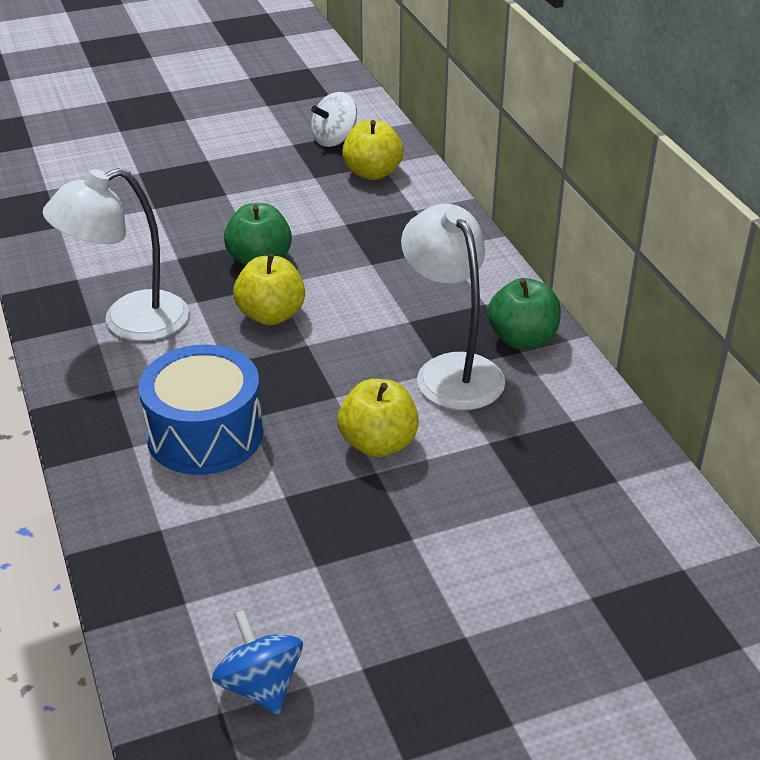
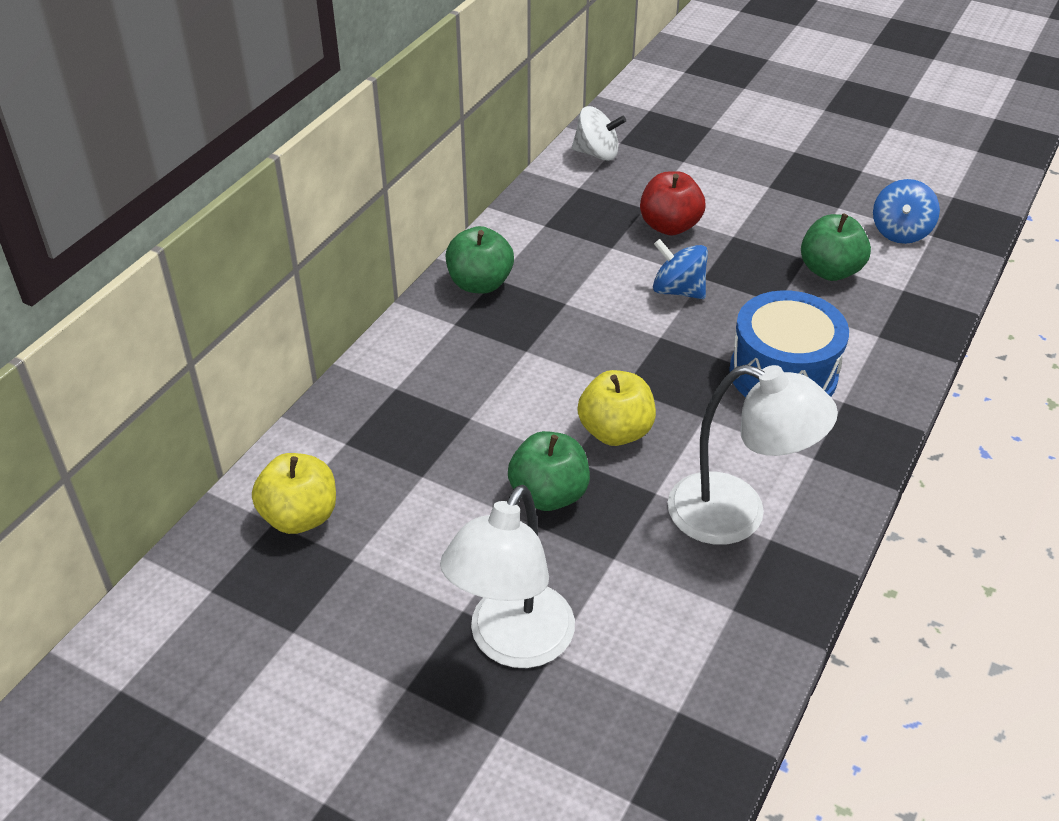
camera: 130 degrees left, 5 degrees up
white spinning top [311,92,357,147] -> white spinning top moved to [572,106,626,161]
yellow apple [338,379,419,457] -> blue spinning top [653,239,708,299]
white lamp [401,204,505,410] -> white lamp moved to [440,485,575,668]
none -> red apple [640,171,705,235]
none -> green apple [801,213,871,281]

